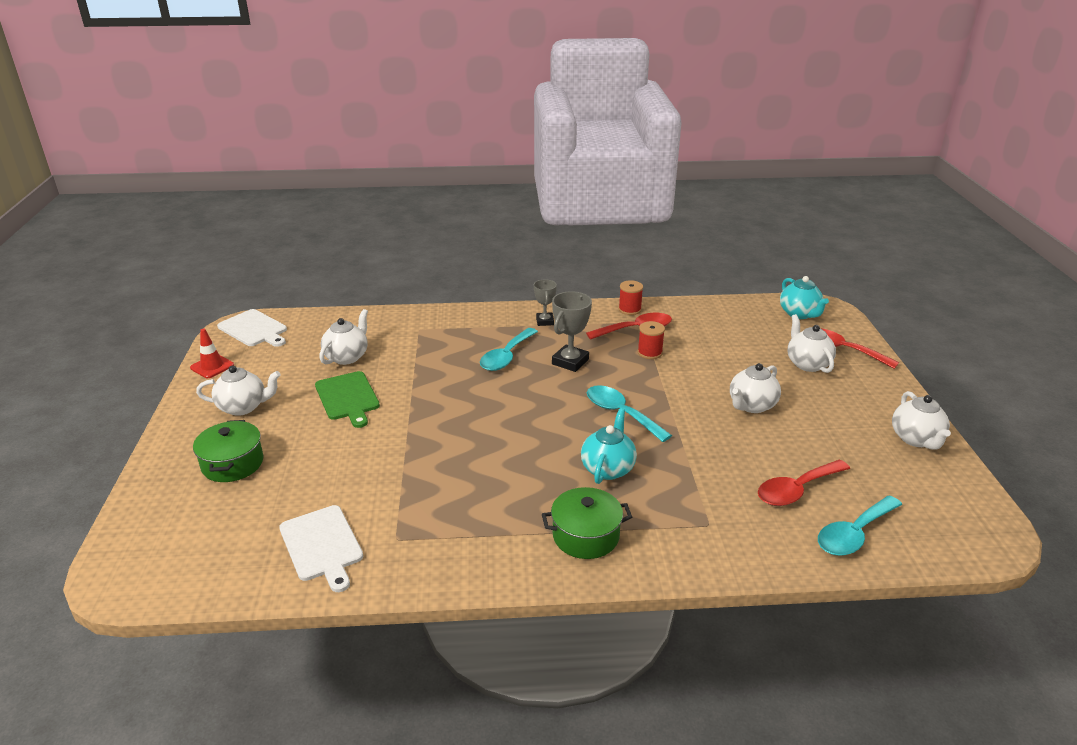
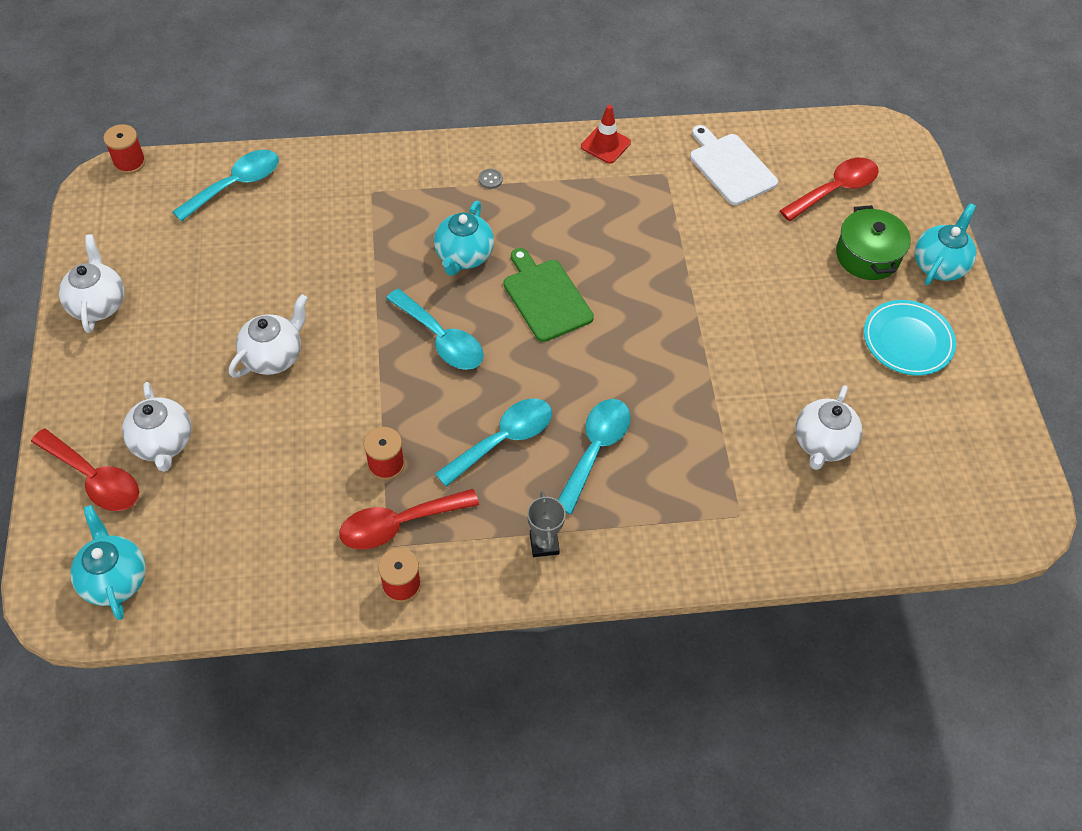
camera: 175 degrees right, 25 degrees up
red traffic cone [190,329,234,378] -> red traffic cone moved to [581,105,631,164]
white teapot [196,365,281,416] -> turquoise plate [864,300,956,376]
white cutting board [217,309,287,347] -> none
green cutting board [315,371,380,428] -> green cutting board moved to [503,248,594,342]
green pot [542,487,632,559] -> grey button [479,169,503,189]
grey trophy [552,291,592,372] -> turquoise spoon [435,399,552,487]
red spoon [758,459,850,506] -> red spoon moved to [779,158,879,221]
none -> red spool [104,124,146,174]
none -> turquoise teapot [915,203,977,285]

